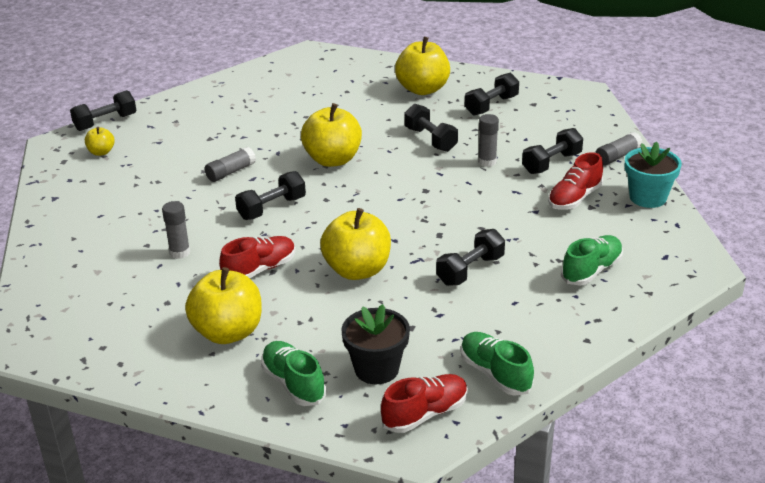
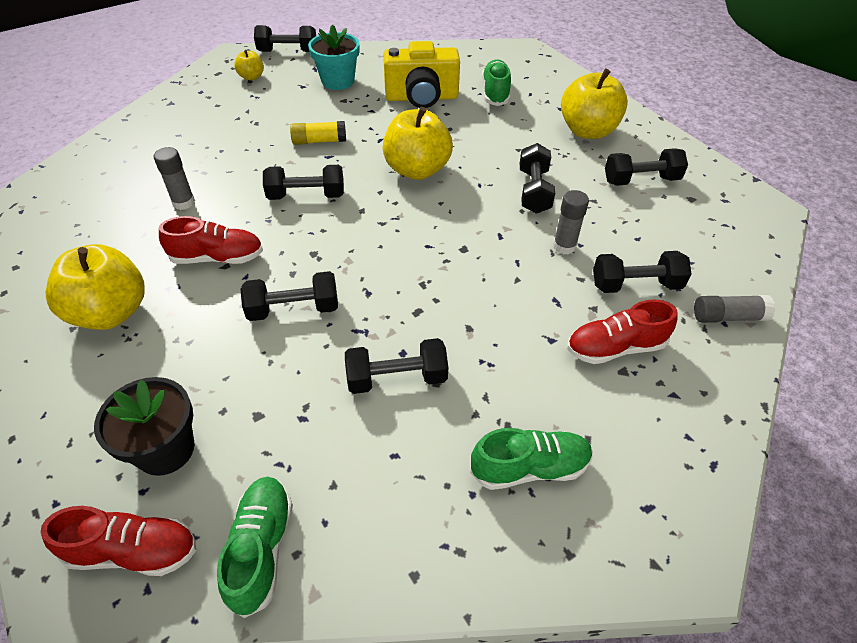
camera: 35 degrees right, 15 degrees up
grey glue stick [205,147,256,182] -> yellow glue stick [290,121,346,145]
green shoe [261,341,326,406] -> green shoe moved to [482,59,511,106]
yellow apple [320,208,391,280] -> black dumbbell [240,271,338,321]
turquoise flower pot [625,142,682,208] -> turquoise flower pot moved to [308,24,360,90]
none -> yellow camera [383,41,460,108]

